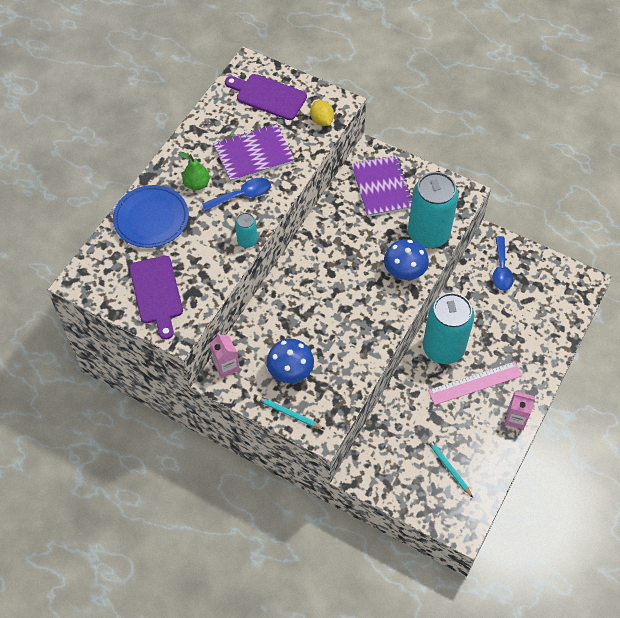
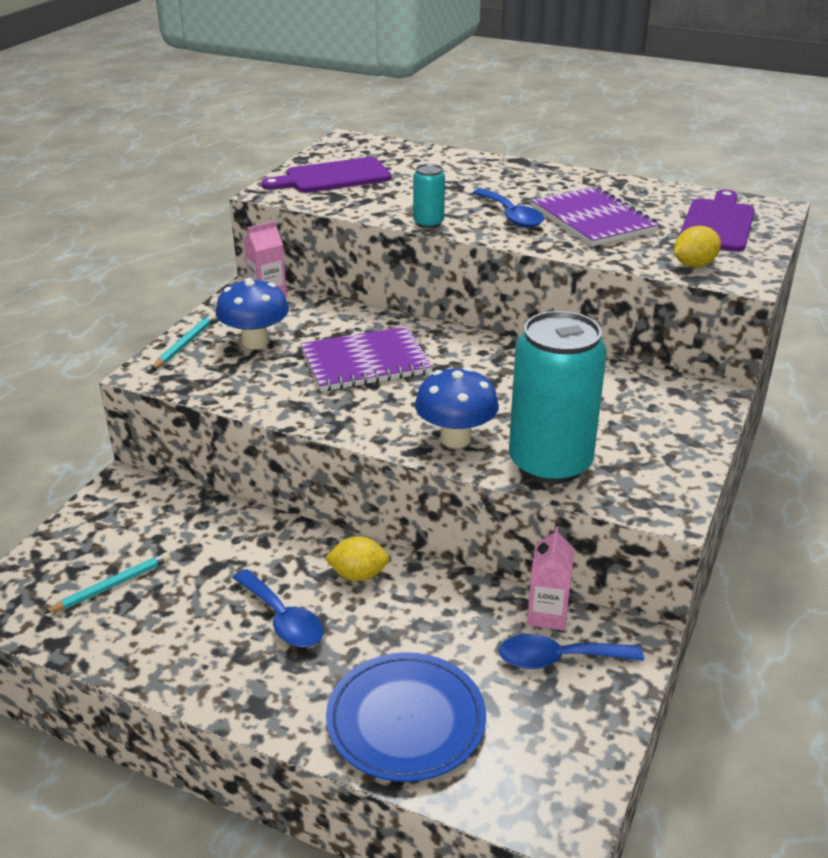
camera: 85 degrees right, 25 degrees down
blue plate [113,185,189,248] -> blue plate moved to [326,652,486,782]
green pear [178,152,210,190] -> none
purple notebook [351,155,412,217] -> purple notebook moved to [300,326,433,392]
turquoise can [423,293,474,364] -> yellow lemon [324,536,389,581]
pink ruler [428,362,522,405] -> blue spoon [233,569,323,647]
pink carton [504,391,535,430] -> pink carton moved to [527,526,575,631]

